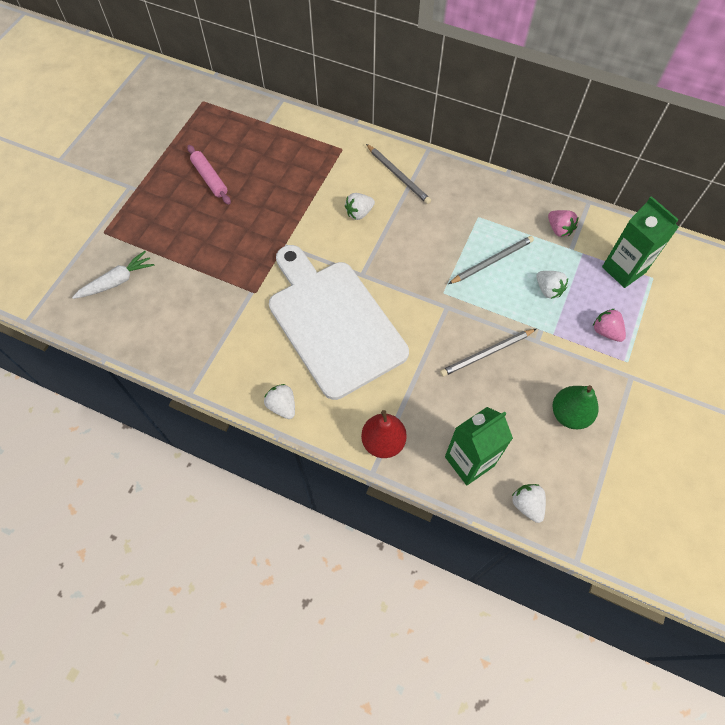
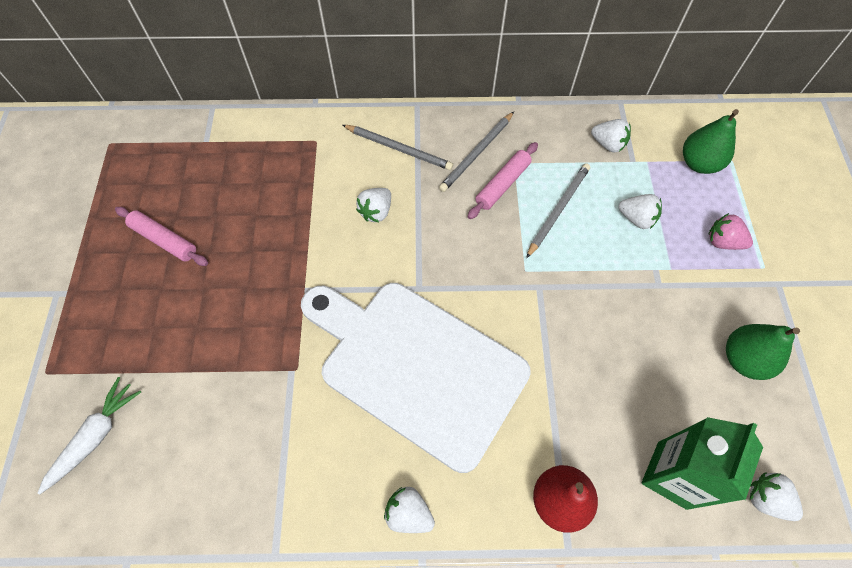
camera: 25 degrees left, 0 degrees up
grey pencil [440,329,536,377] -> grey pencil moved to [439,112,514,192]
pink strawberry [548,210,578,237] -> white strawberry [591,119,631,152]
green carton [602,196,679,288] -> green pear [683,109,739,174]
none -> pink rolling pin [468,142,538,219]

